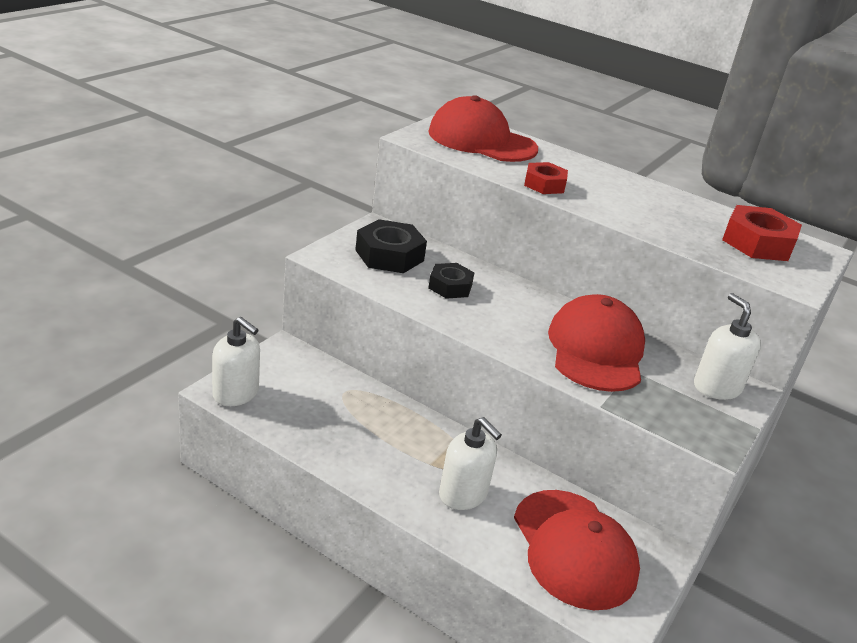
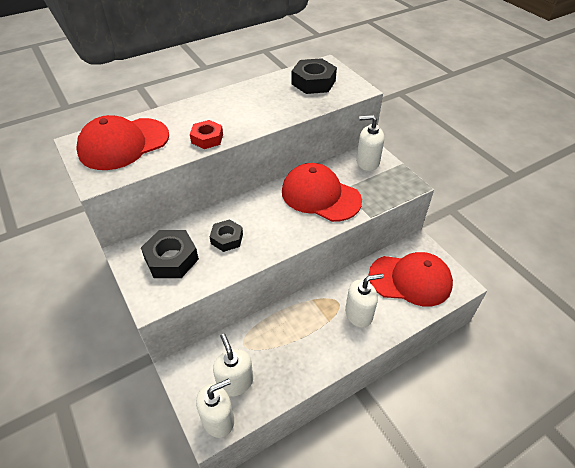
camera: 60 degrees left, 15 degrees up
red nut [722,205,802,261] -> black nut [292,58,337,94]
none -> white soap dispenser [213,334,253,397]

